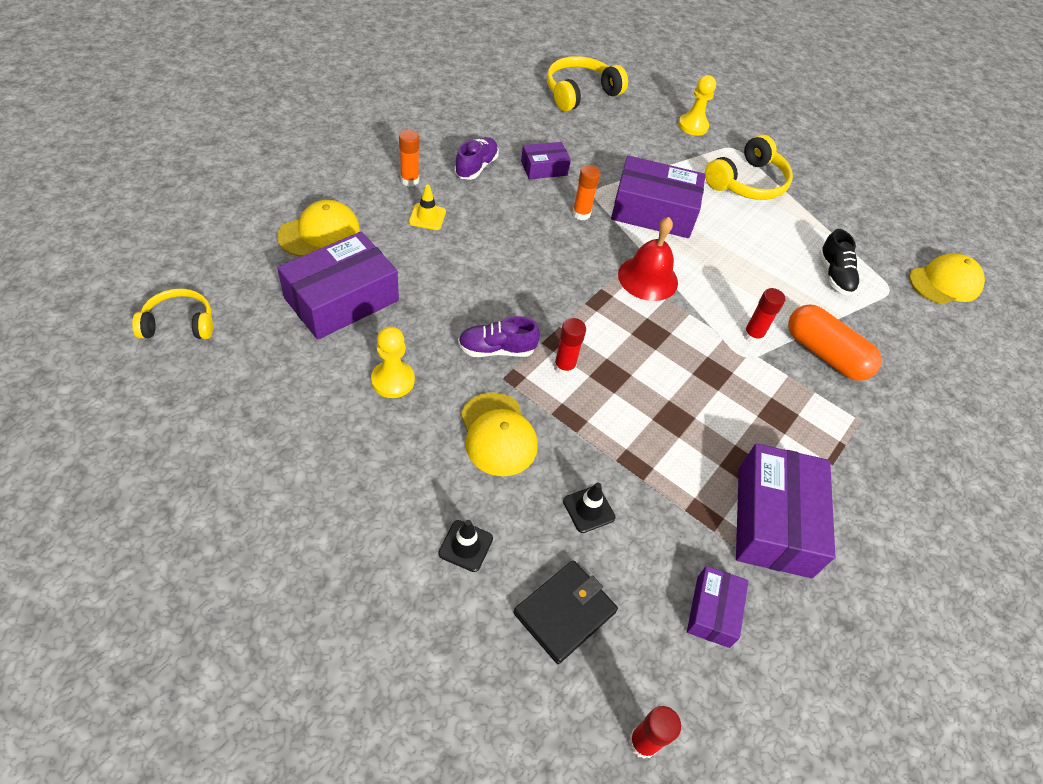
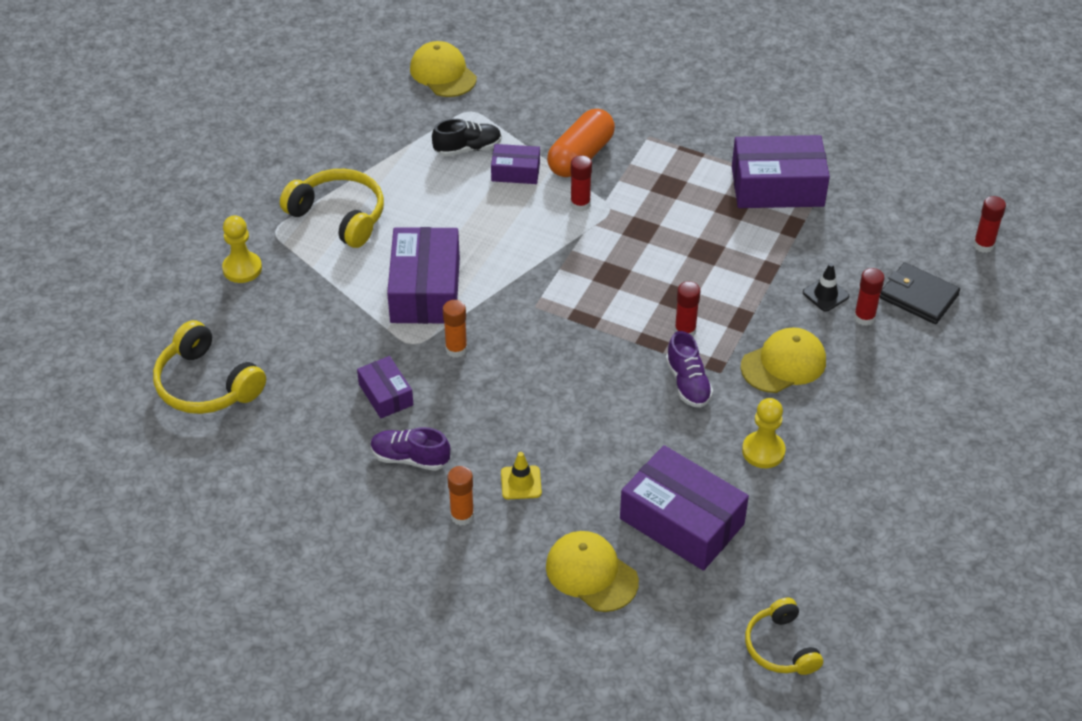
camera: 95 degrees left, 5 degrees down
black traffic cone [438,520,493,572] -> none
red bell [618,217,678,301] -> none
purple box [687,566,749,648] -> purple box moved to [491,144,540,184]
none -> red glue stick [854,268,884,326]

